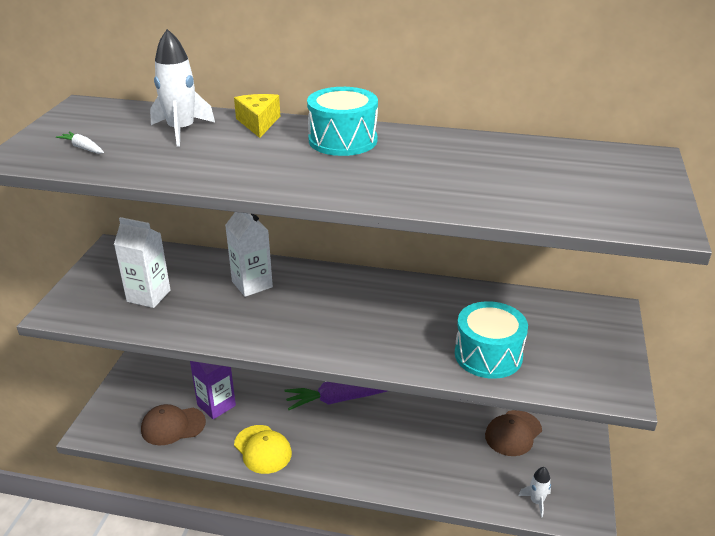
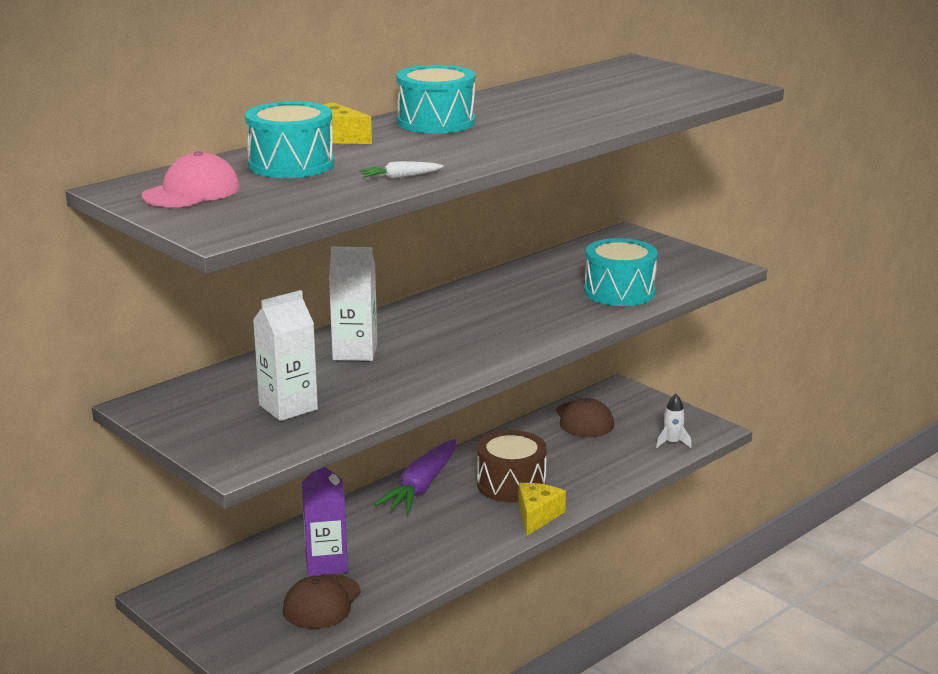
camera: 55 degrees left, 10 degrees down
white carrot [56,131,104,154] -> white carrot moved to [360,161,444,179]
white rocket [150,29,215,146] -> turquoise drum [245,101,334,178]
yellow cap [234,425,292,474] -> none
none -> pink cap [142,151,240,207]
none -> brown drum [477,430,547,503]
none -> yellow cheese [518,483,566,535]

